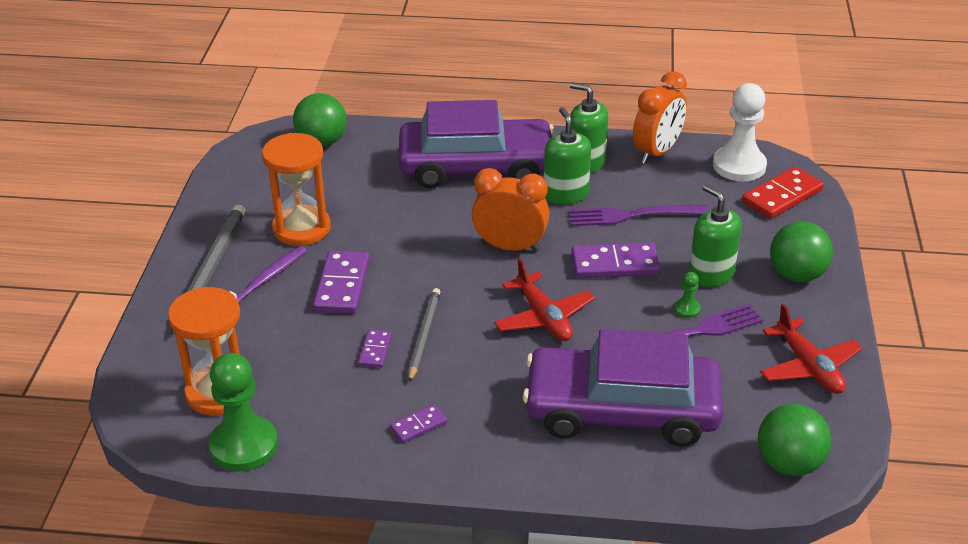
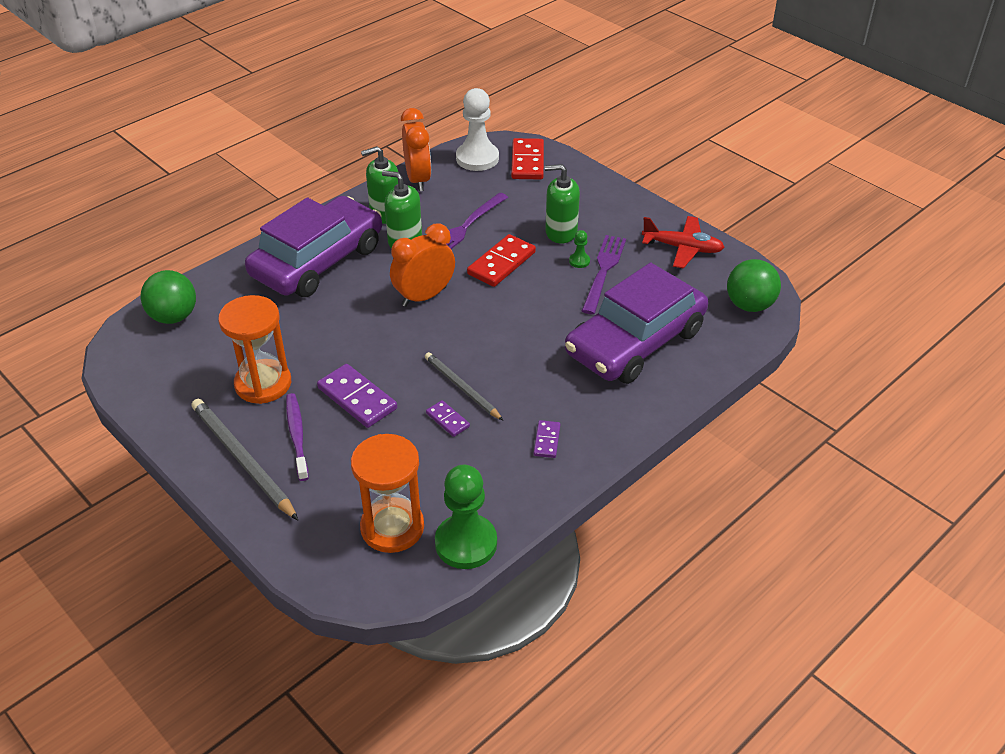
camera: 50 degrees left, 5 degrees up
red plane [494,258,595,341] -> none
purple domino [571,242,660,278] -> red domino [467,234,536,287]
green ball [770,221,833,282] -> none

